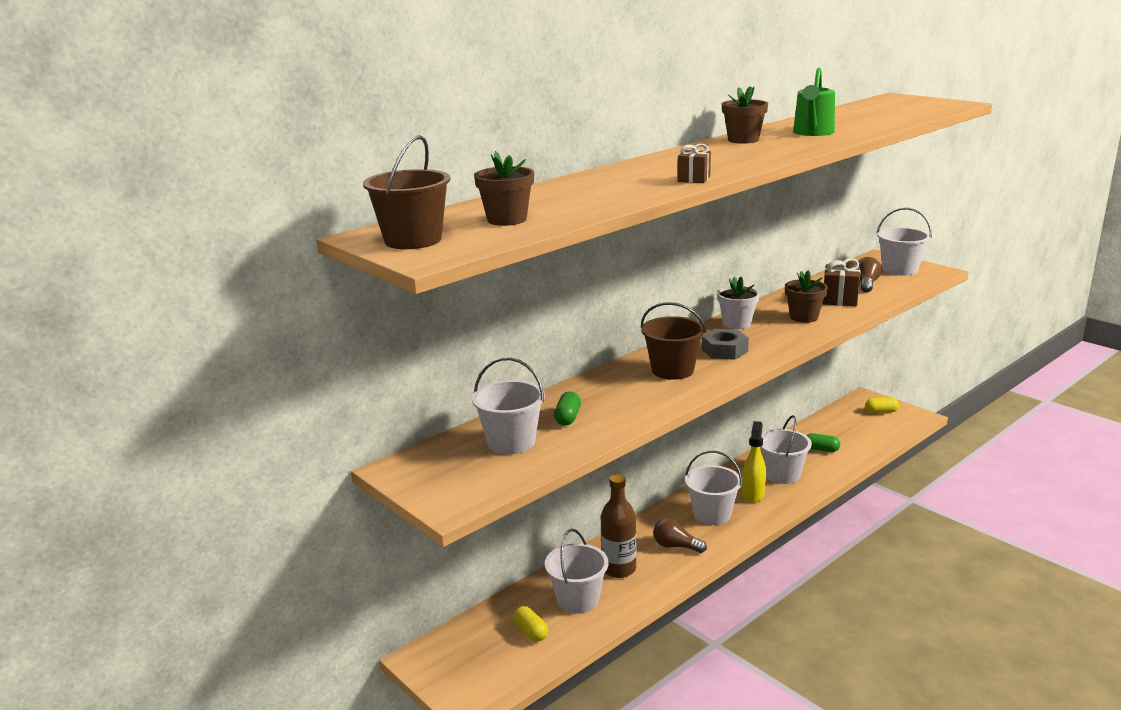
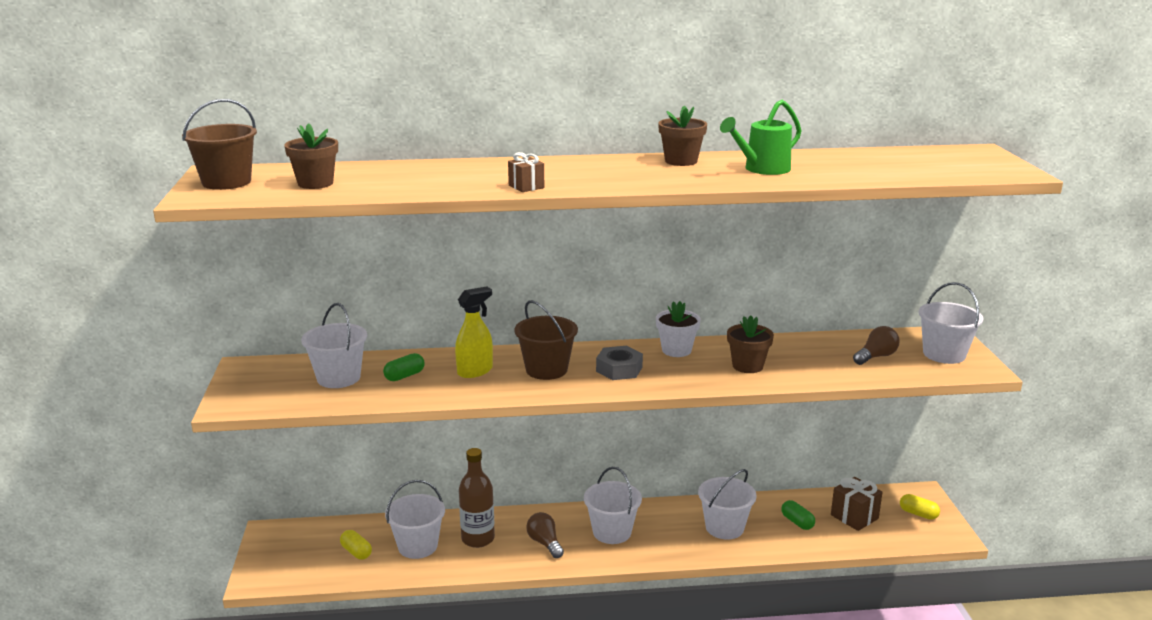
camera: 35 degrees right, 0 degrees up
yellow capsule [513,606,548,641] -> yellow capsule turned 45 degrees counterclockwise [340,530,372,559]
yellow spray bottle [742,421,766,503] -> yellow spray bottle moved to [455,287,493,378]
brown gift [823,258,860,306] -> brown gift moved to [831,477,883,531]

